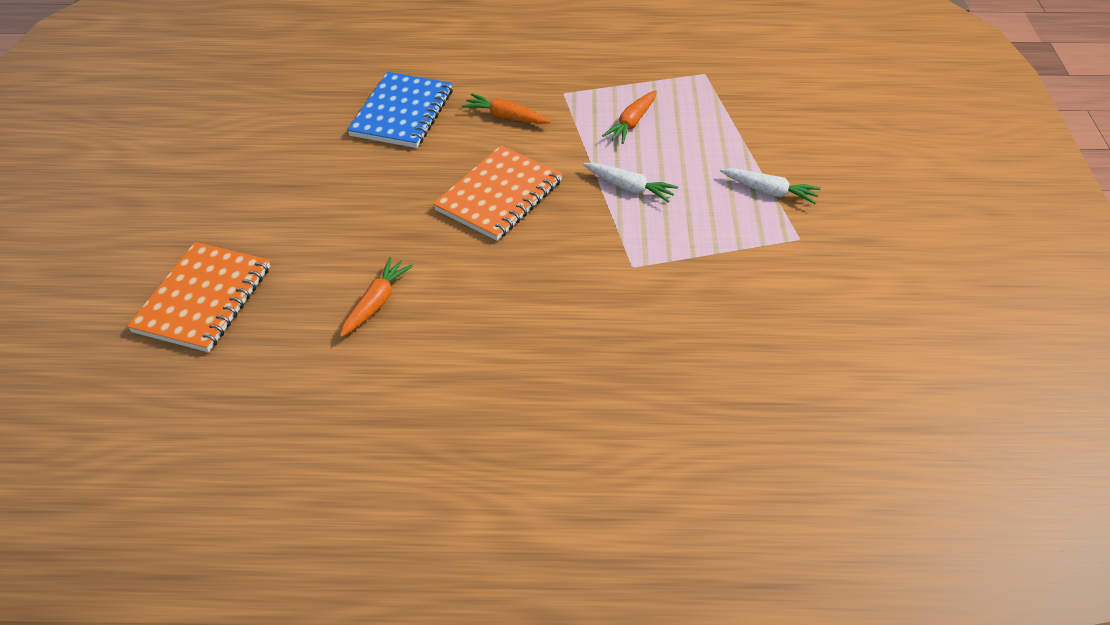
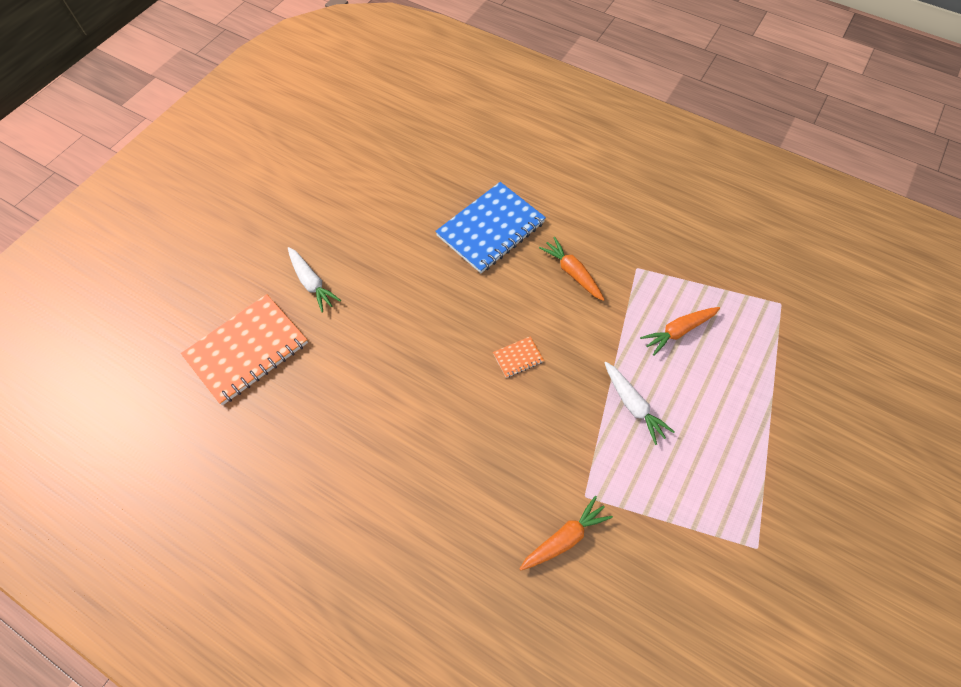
camera: 30 degrees right, 15 degrees up
orange carrot [340,257,413,337] -> orange carrot moved to [519,496,613,570]
orange notebook [433,146,563,241] -> orange notebook [493,336,544,378], size x0.42
white carrot [720,168,821,204] -> white carrot moved to [288,247,341,313]

